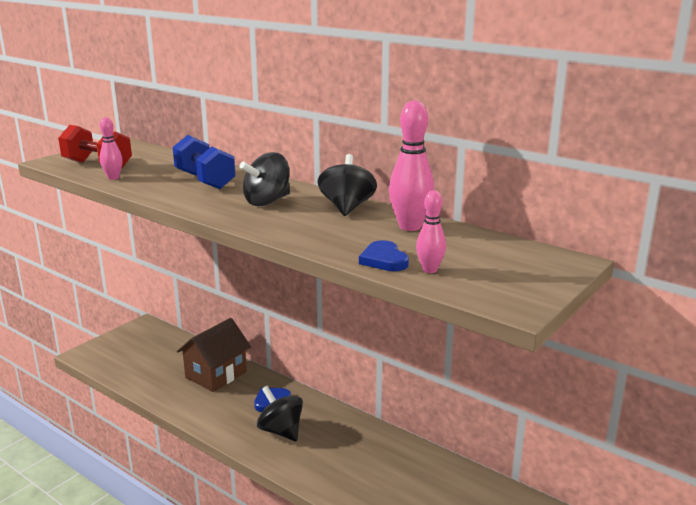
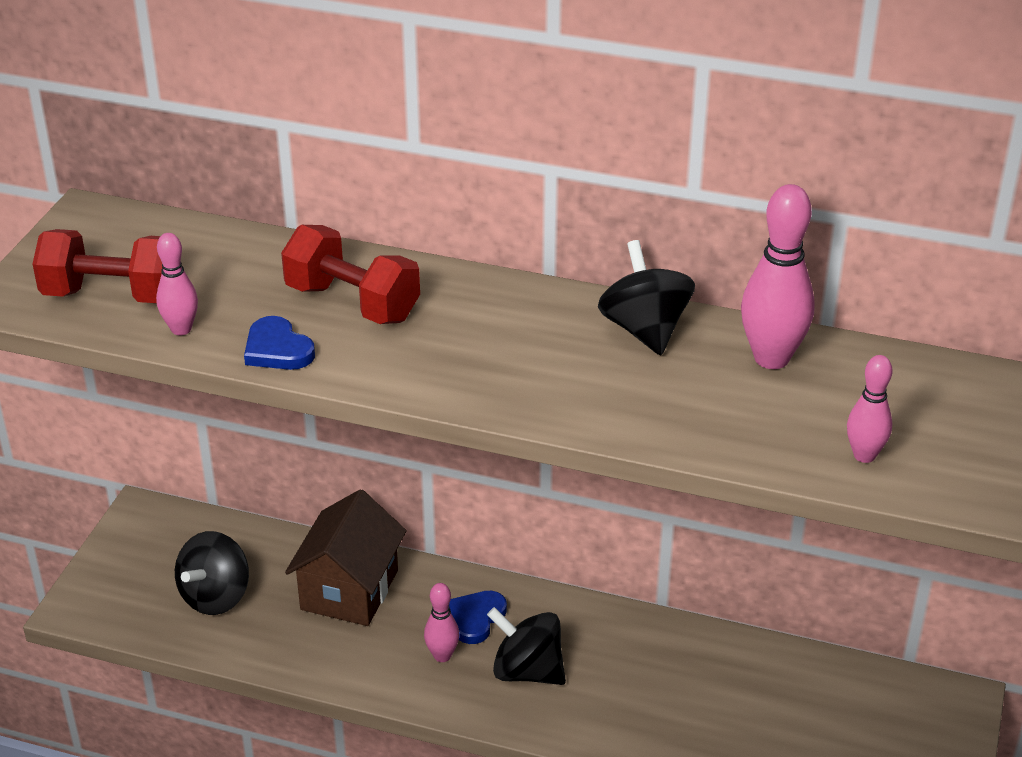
camera: 20 degrees left, 15 degrees up
blue dumbbell [173,135,236,189] -> red dumbbell [281,225,420,324]
black spinning top [239,152,290,206] -> black spinning top moved to [175,531,249,615]
blue heart [359,240,409,271] -> blue heart moved to [244,316,315,370]
none -> pink bowling pin [424,583,459,662]

